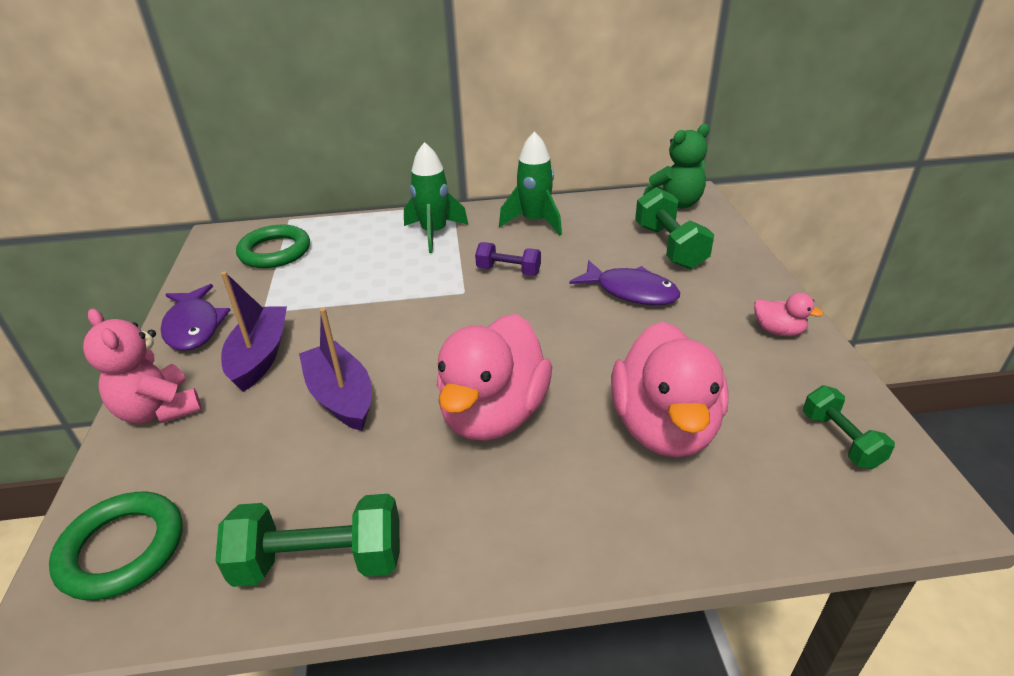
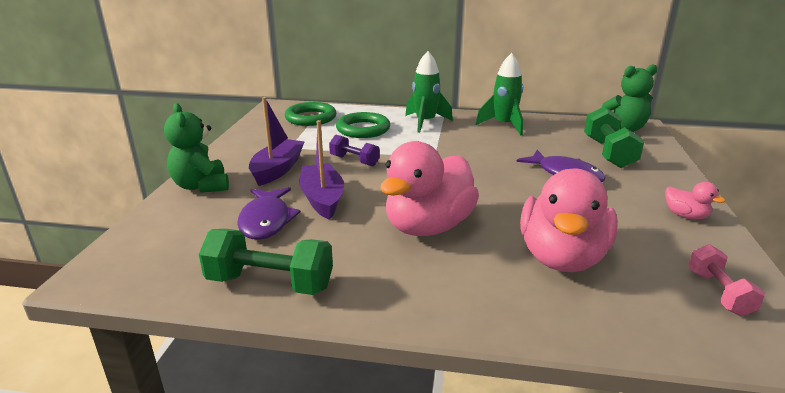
camera: 15 degrees right, 10 degrees down
green ring [49,492,182,600] -> green ring moved to [336,112,390,138]
pink teddy bear [83,309,202,423] -> green teddy bear [164,103,229,193]
purple fish [161,284,230,351] -> purple fish moved to [237,187,301,240]
purple dumbbell [475,242,541,276] -> purple dumbbell moved to [329,135,380,166]
green dumbbell [803,386,895,469] -> pink dumbbell [688,244,765,316]

